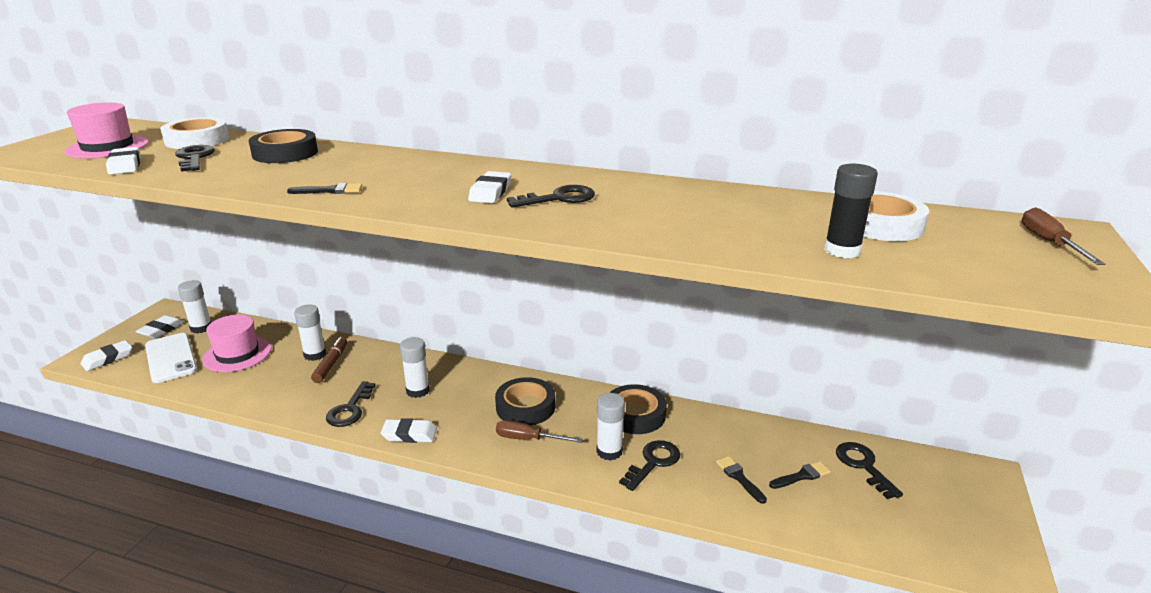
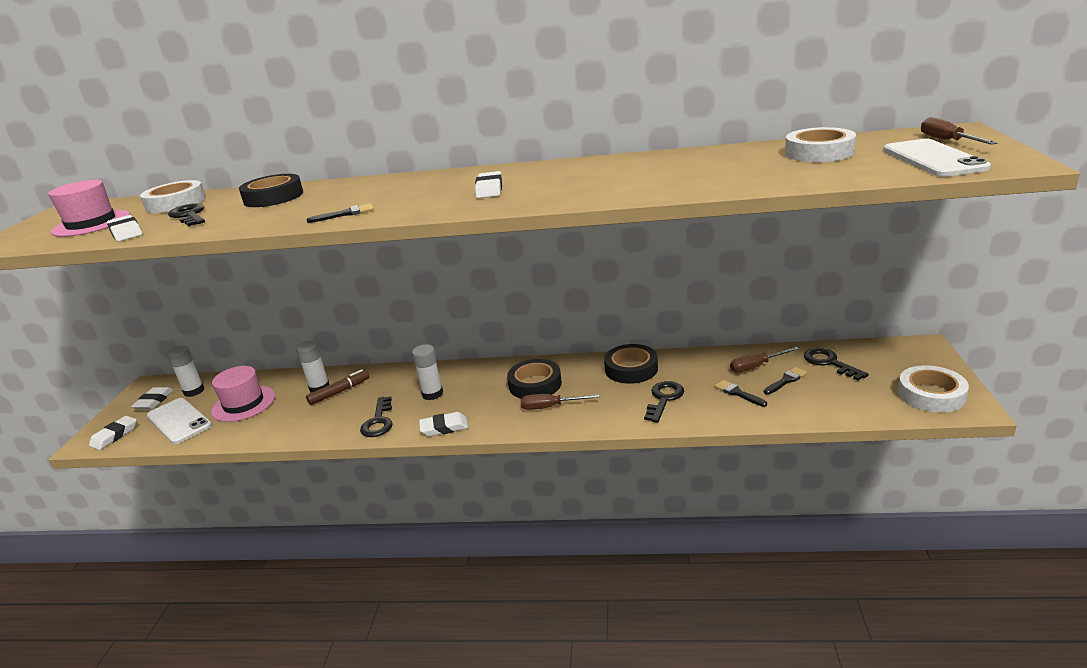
camera: 10 degrees left, 0 degrees up
brown marker [311,337,347,383] -> brown marker turned 60 degrees clockwise [306,369,370,405]
black key [507,185,595,208] -> none
white glue stick [596,393,625,461] -> none
black glue stick [824,164,878,258] -> none
none -> brown screwdriver [730,347,799,373]
none -> white phone [883,139,991,177]
none -> white tape [898,365,969,413]

